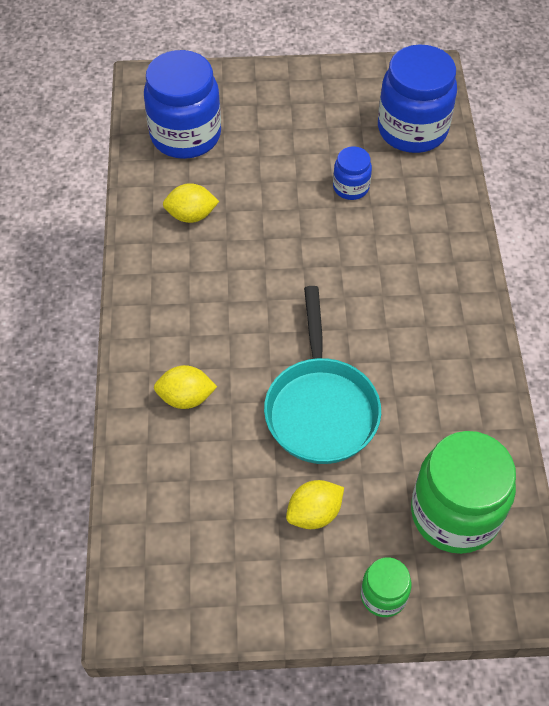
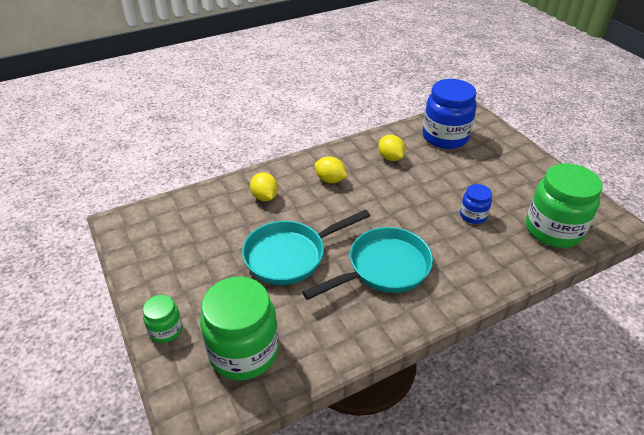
camera: 65 degrees right, 15 degrees down
yellow lemon [286,480,344,529] -> yellow lemon moved to [315,156,347,183]
blue jar [378,44,457,153] -> green jar [526,163,603,248]
none -> turquoise pan [302,227,433,300]

